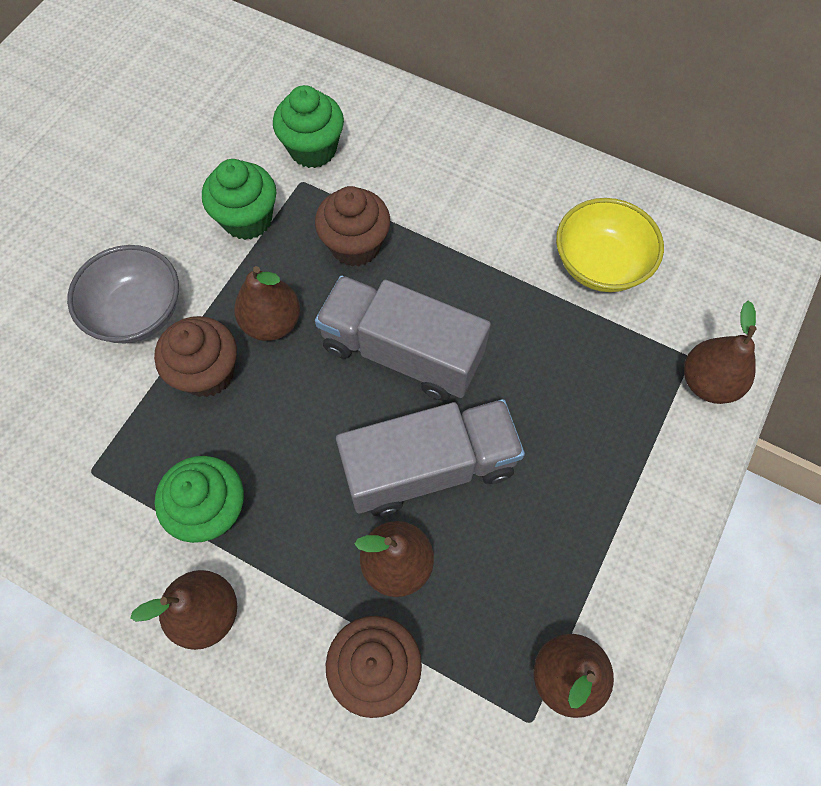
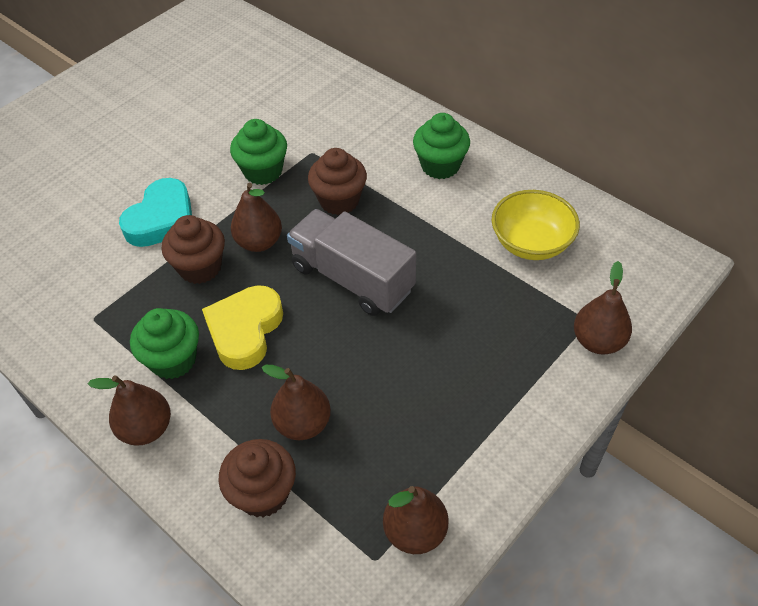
camera: 15 degrees right, 15 degrees down
grey bowl [67,245,179,344] -> turquoise heart [119,178,192,247]
green cupcake [273,85,344,168] -> green cupcake moved to [413,113,470,179]
grey truck [336,399,525,516] -> none
none -> yellow heart [202,285,283,370]

